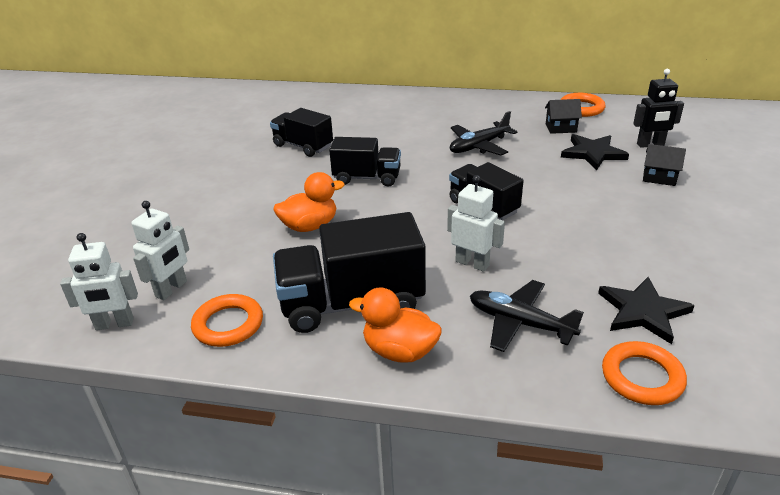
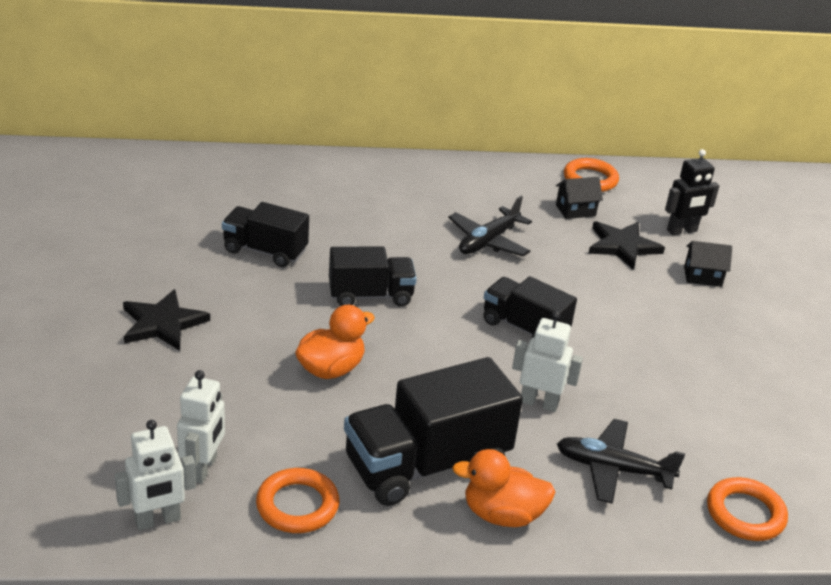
camera: 20 degrees left, 0 degrees up
black star [598,277,695,344] -> black star moved to [123,289,210,351]

